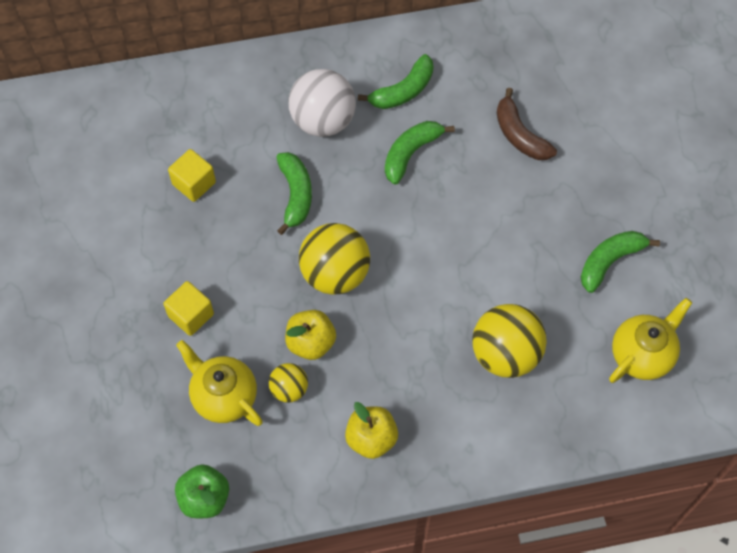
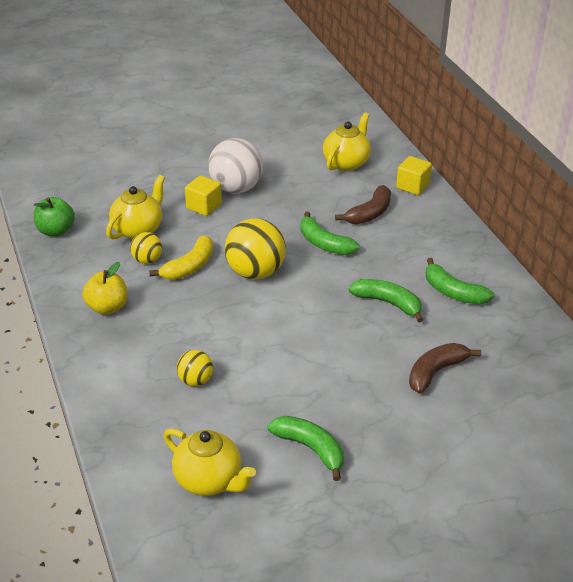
camera: 80 degrees right, 25 degrees down
yellow cube [168,149,216,202] -> yellow cube moved to [396,156,432,195]
green banana [276,152,312,235] -> green banana turned 60 degrees clockwise [300,211,360,255]
yellow apple [285,310,336,360] -> yellow banana [149,235,213,280]
white ball [288,69,356,137] -> white ball moved to [208,138,263,193]
yellow ball [472,304,547,378] -> yellow ball [177,350,213,386], size x0.53
none -> yellow teapot [323,112,371,171]
none -> brown banana [335,185,391,225]

